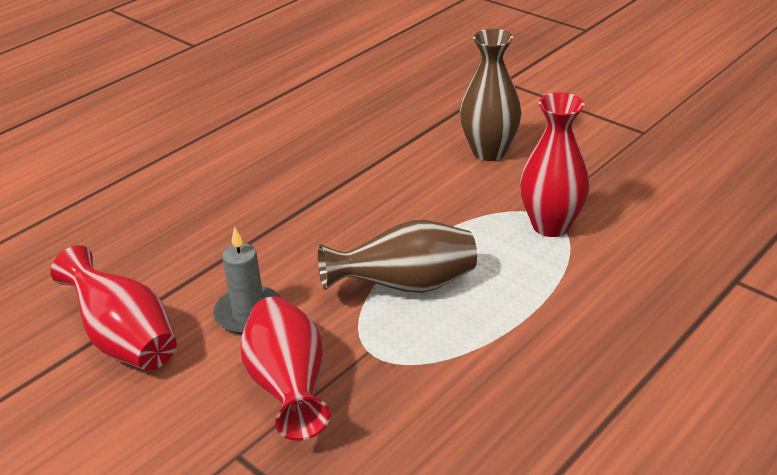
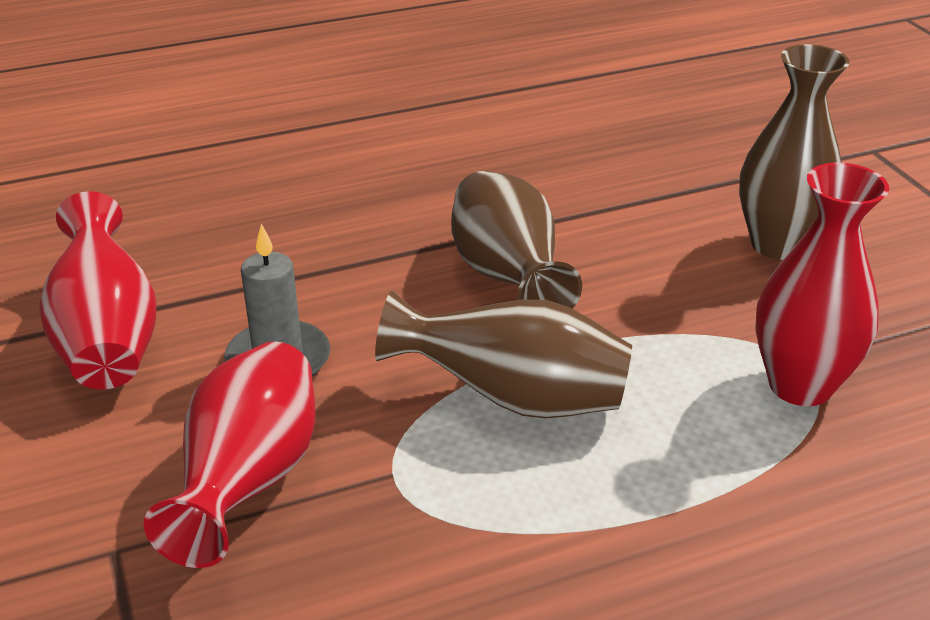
camera: 25 degrees right, 0 degrees up
none -> brown vase [451,171,582,309]

